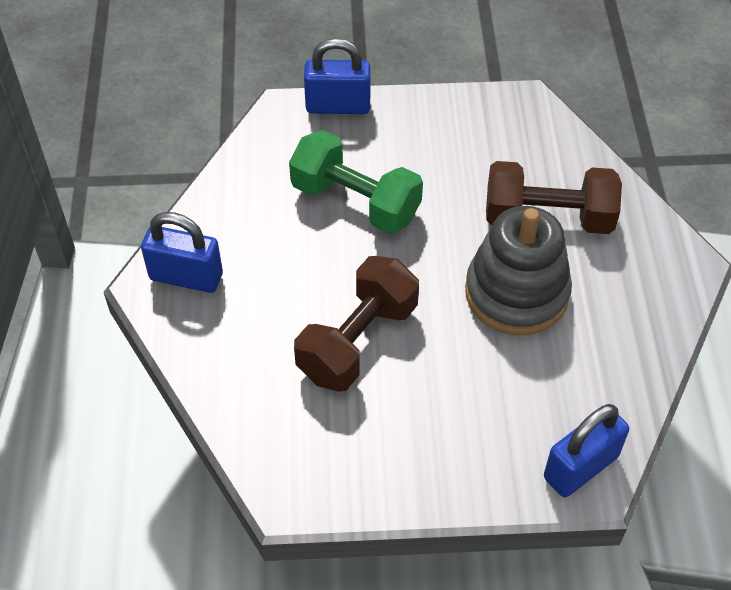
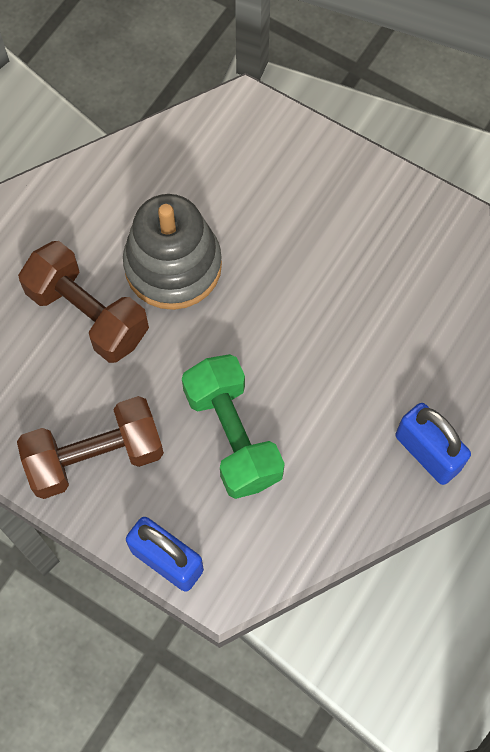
camera: 145 degrees left, 15 degrees up
brown dumbbell [294,256,419,392] -> brown dumbbell moved to [17,396,164,499]
blue padlock [544,404,629,497] -> none

